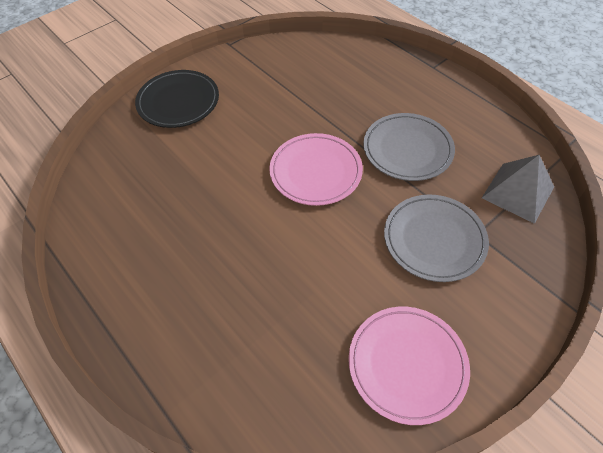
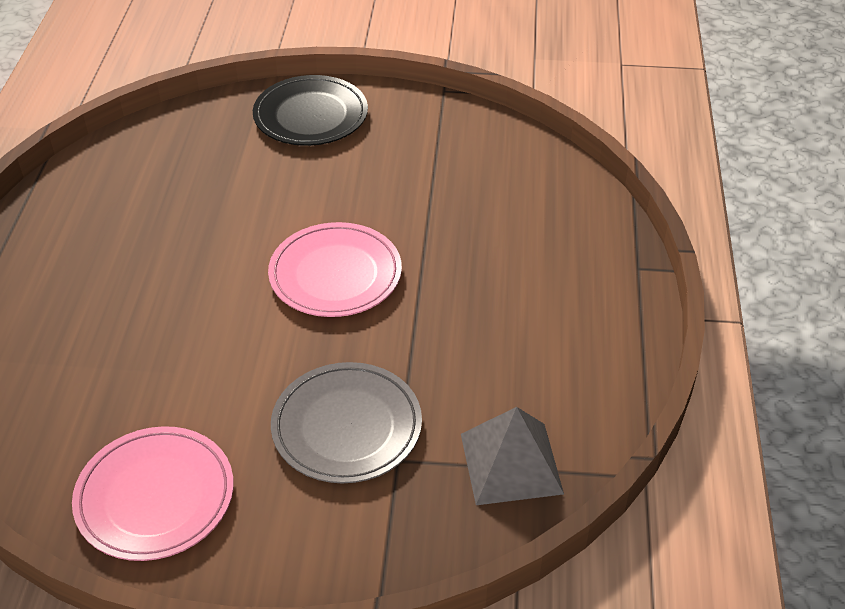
camera: 45 degrees right, 10 degrees down
grey plate [363,113,455,181] -> none

